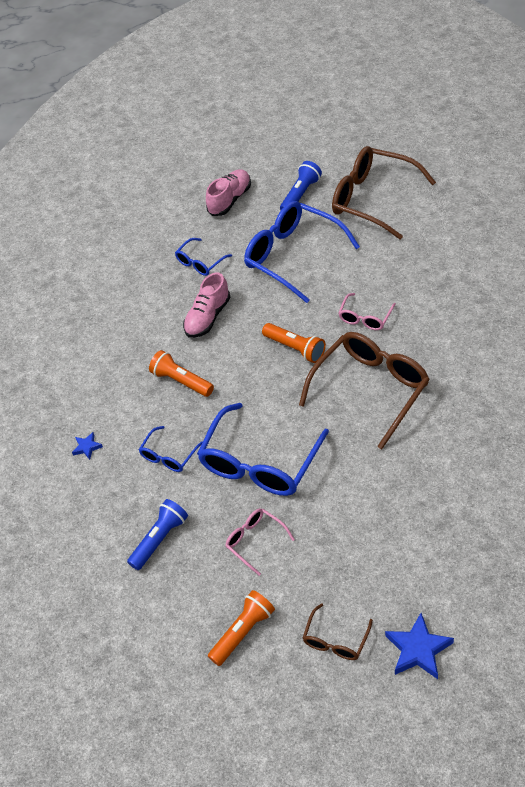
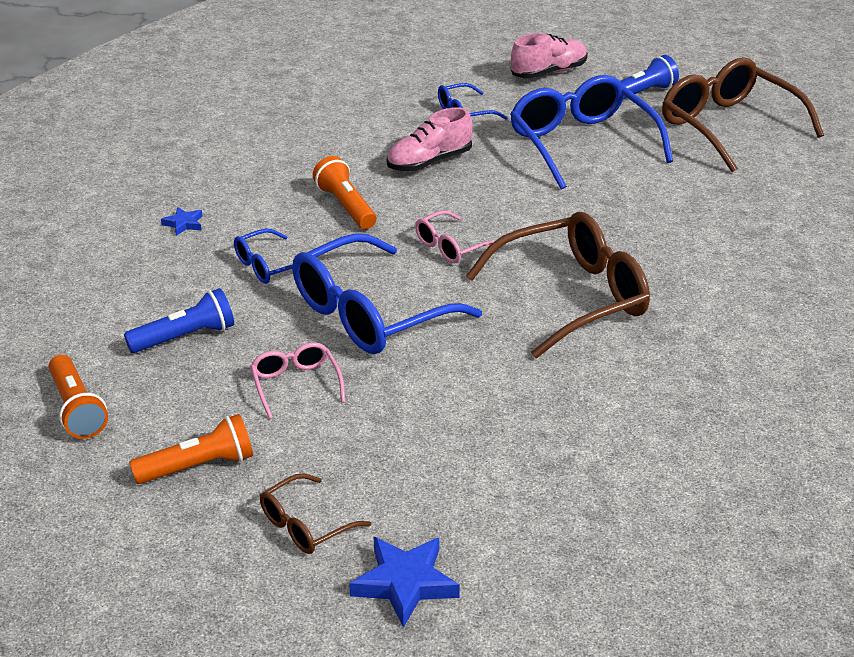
camera: 20 degrees right, 15 degrees down
orange flashlight [262,323,326,363] -> orange flashlight moved to [48,355,108,439]
pink glasses [338,293,396,330] -> pink glasses moved to [415,210,502,263]

